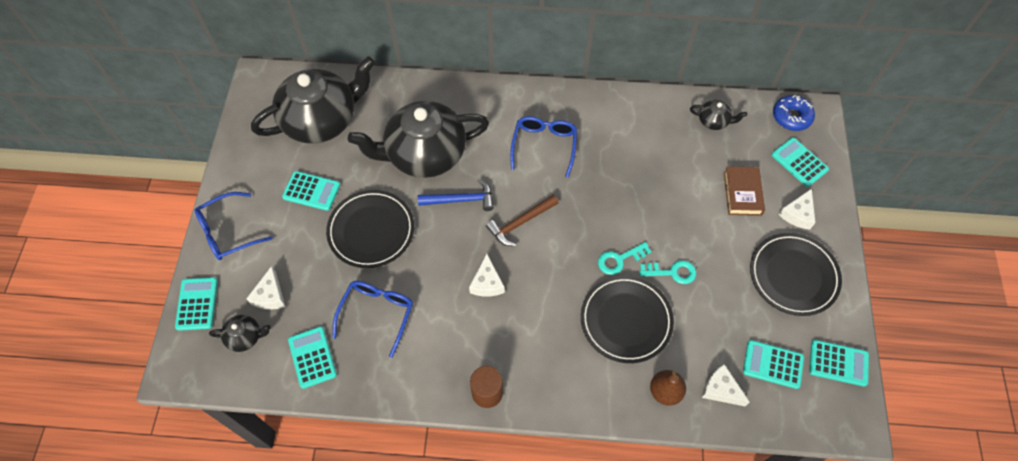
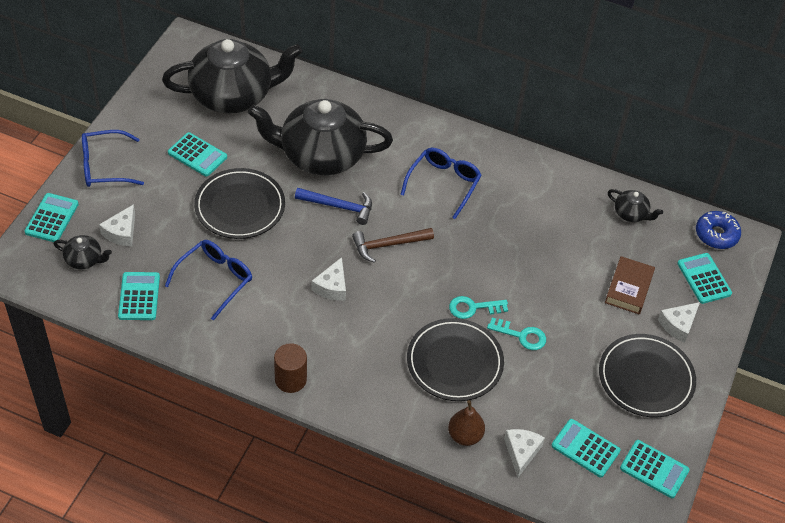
camera: 15 degrees right, 10 degrees down
white cheese [702,364,750,406] -> white cheese turned 45 degrees clockwise [504,429,545,478]

